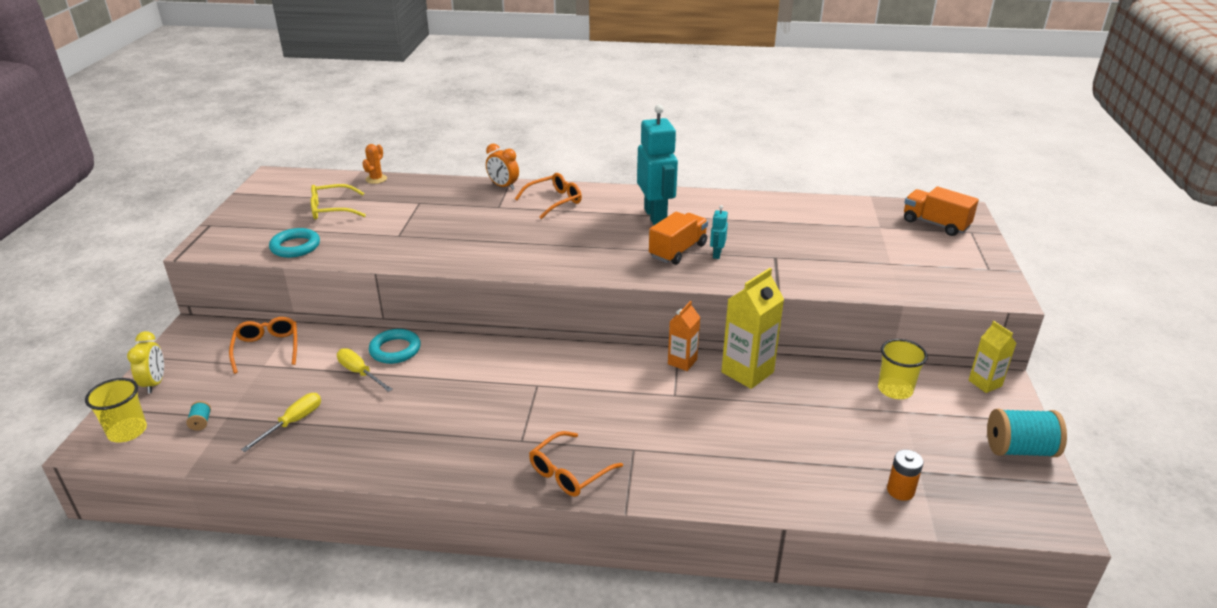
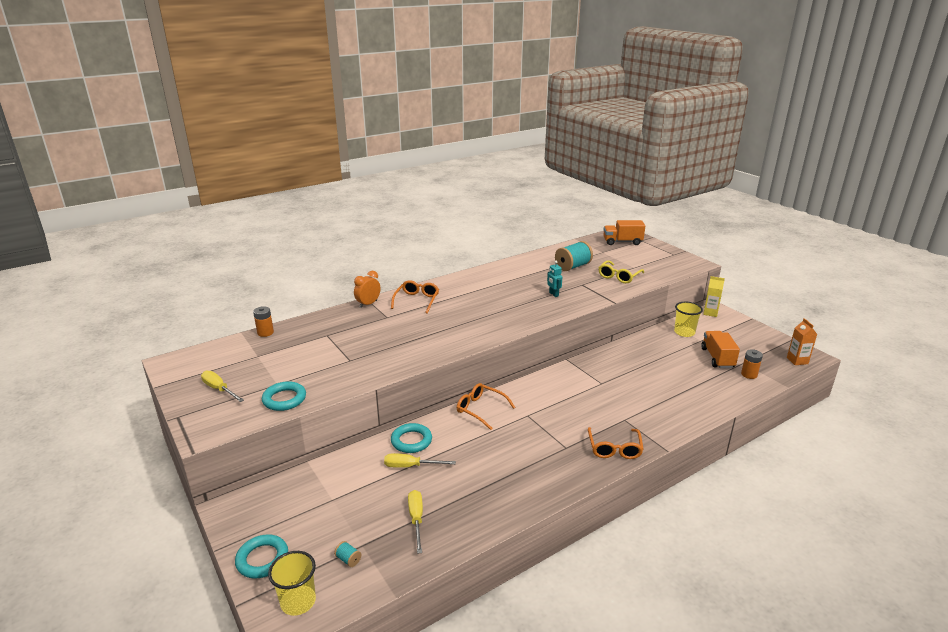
camera: 40 degrees left, 5 degrees down
yellow clock [127,331,164,393] -> turquoise ring [235,534,288,578]
orange glasses [229,317,297,374] -> orange glasses moved to [457,383,515,430]
yellow glasses [311,184,366,219] -> yellow glasses moved to [598,260,644,283]
orange cactus [362,144,387,184] -> orange battery [253,306,274,337]
orange clock [486,144,519,190] -> orange clock turned 135 degrees clockwise [354,271,381,308]
turquoise robot [637,104,678,225] -> none
orange truck [649,212,708,265] -> orange truck moved to [701,331,740,368]
orange carton [668,301,701,371] -> orange carton moved to [787,318,817,365]
yellow carton [721,268,784,389] -> none
turquoise spool [987,409,1067,457] -> turquoise spool moved to [555,241,593,271]
none -> yellow screwdriver [201,370,244,402]

